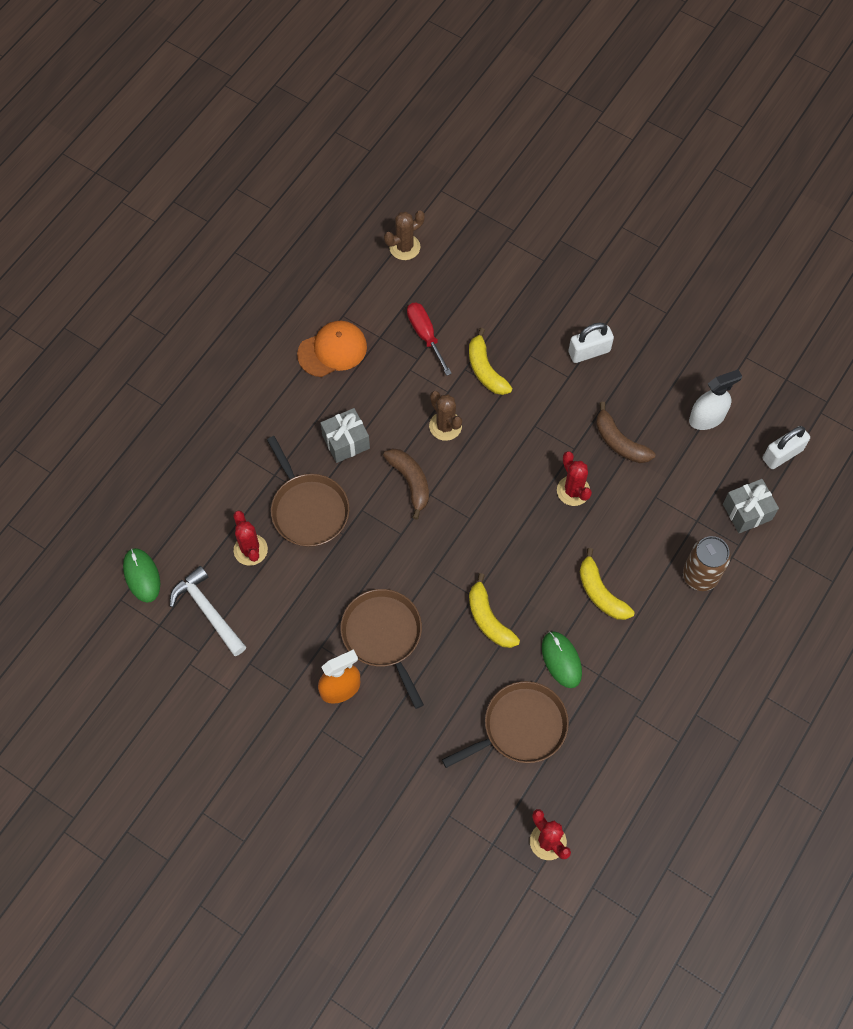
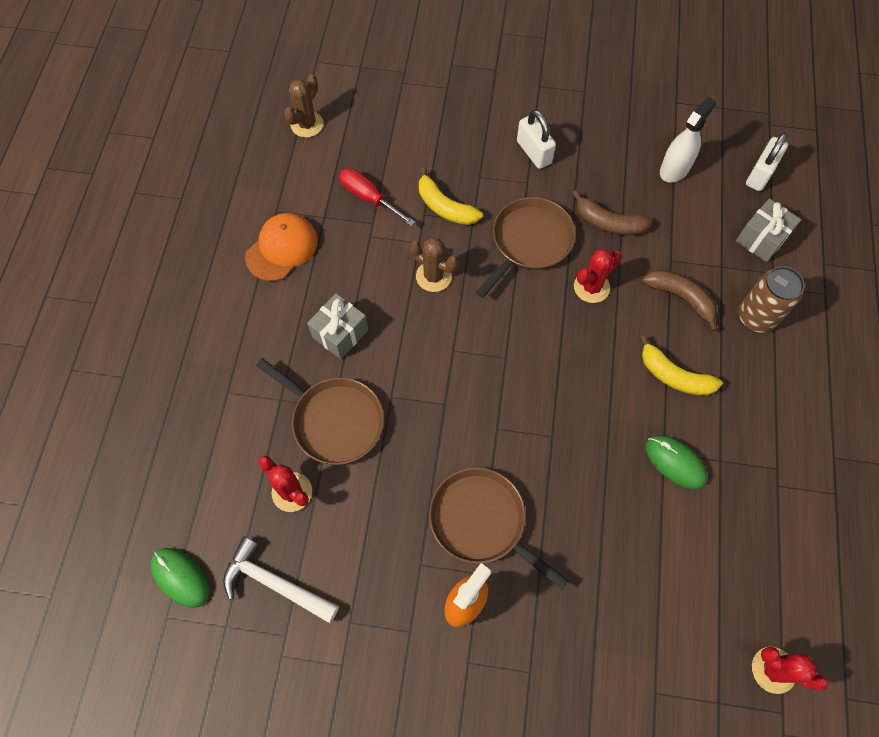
camera: 25 degrees left, 0 degrees up
brown banana [383,448,429,520] -> brown banana moved to [642,269,718,332]
brown pan [442,681,569,768] -> brown pan moved to [476,197,576,298]
yellow banana [469,573,520,648] -> none
red cactus [557,451,592,506] -> red cactus turned 75 degrees counterclockwise [574,249,622,303]
white padlock [568,323,614,363] -> white padlock turned 75 degrees counterclockwise [517,110,556,169]

